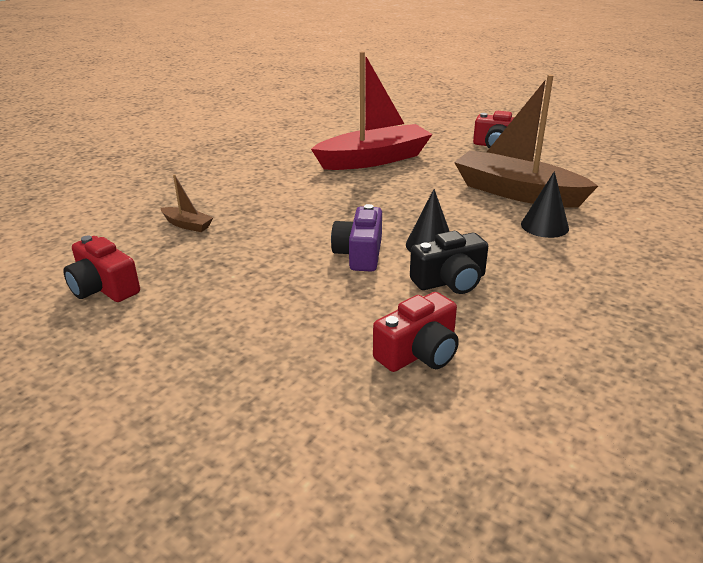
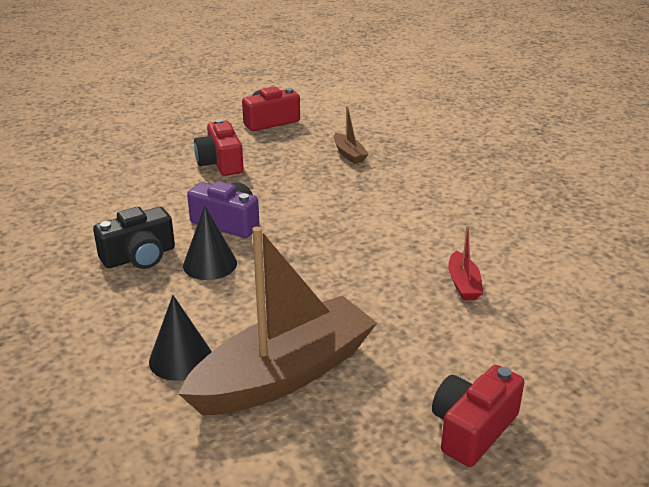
camera: 110 degrees right, 0 degrees up
brown boat [161,174,213,232] -> brown boat turned 75 degrees counterclockwise [334,106,369,164]
red boat [311,51,433,170] -> red boat [448,225,483,301], size x0.41
red camera [373,292,459,372] -> red camera moved to [194,119,244,176]
black camera [410,231,488,294] -> black camera turned 120 degrees counterclockwise [93,207,175,269]

